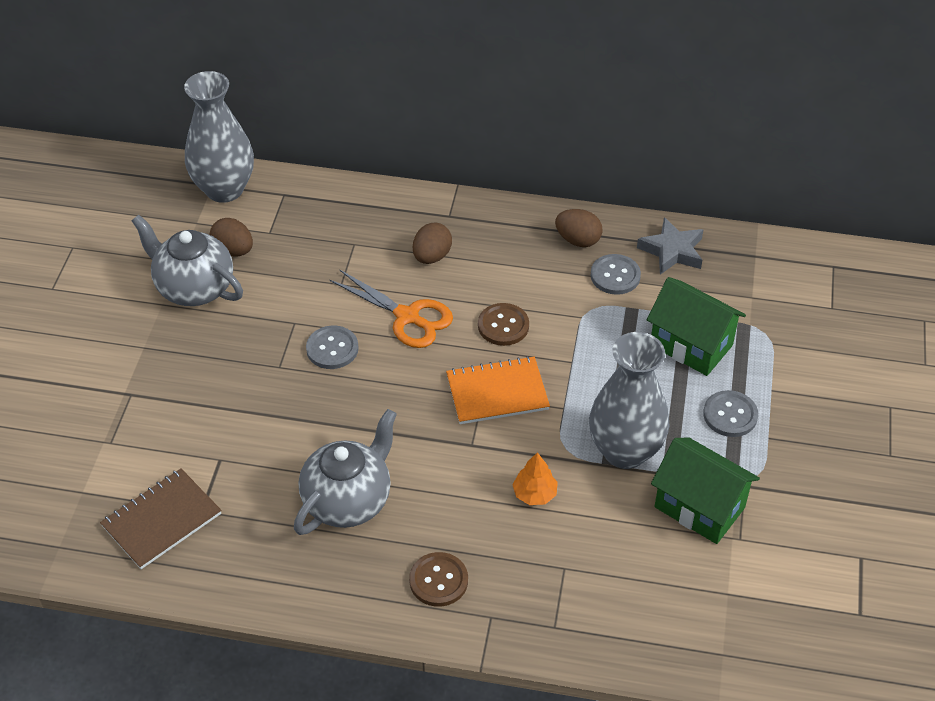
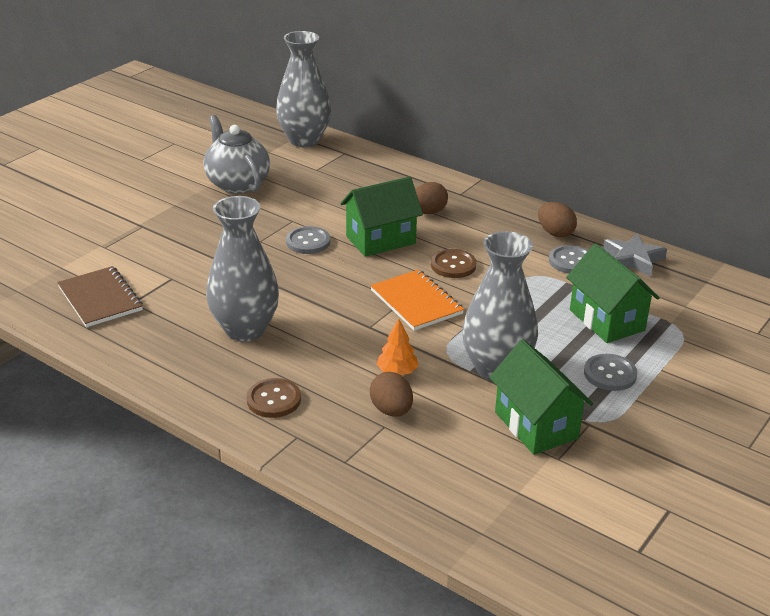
camera: 25 degrees right, 15 degrees down
brown notebook [100,468,222,569] -> brown notebook turned 75 degrees clockwise [57,266,143,327]
brown egg [210,218,253,257] -> brown egg moved to [370,372,413,416]
grey teapot [294,409,397,535] -> grey vase [206,196,279,342]
orange scissors [330,269,453,348] -> green house [340,177,423,257]
orange notebook [446,356,550,424] -> orange notebook turned 45 degrees clockwise [370,270,464,331]

